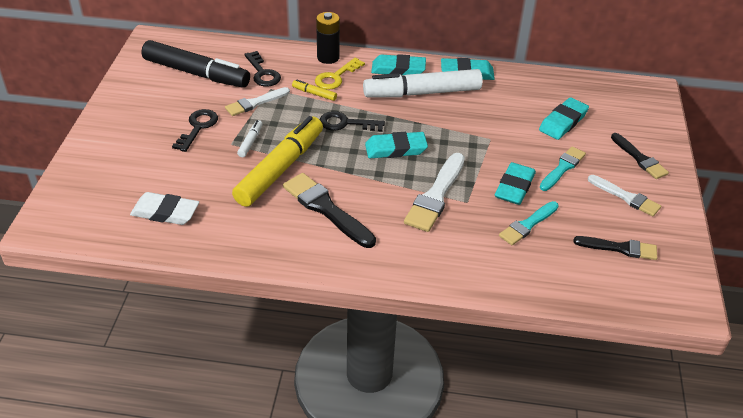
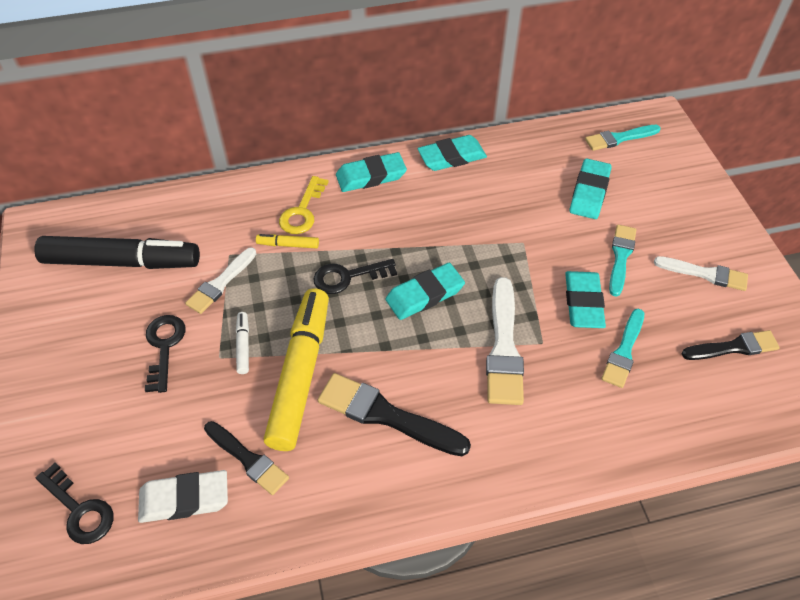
camera: 20 degrees left, 10 degrees up
black key [244,51,281,87] -> black key moved to [36,463,114,544]
black battery [316,12,340,64] -> none
white marker [363,69,483,97] -> none
black brush [611,133,669,179] -> black brush moved to [204,421,289,495]
none -> turquoise brush [585,125,661,151]

